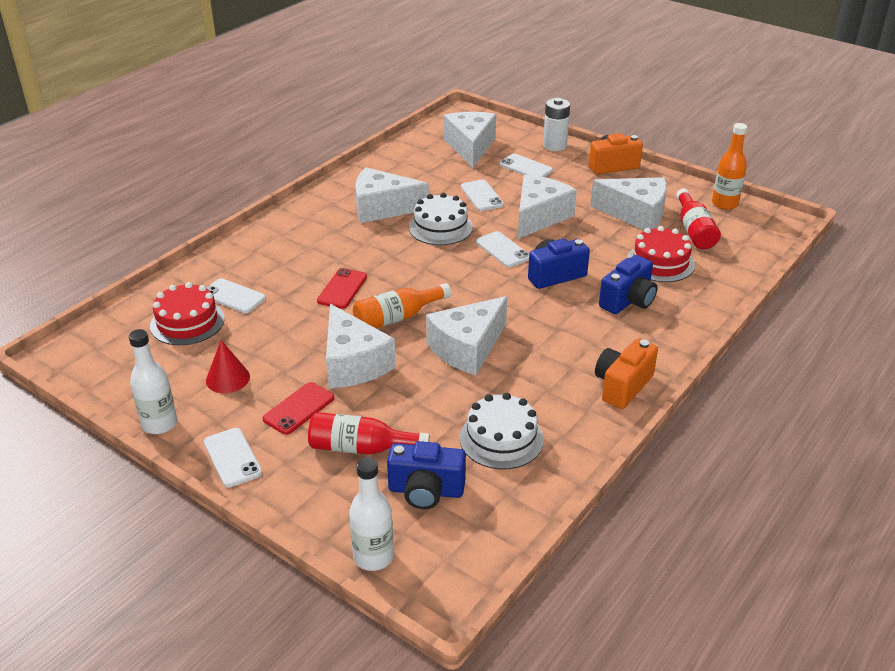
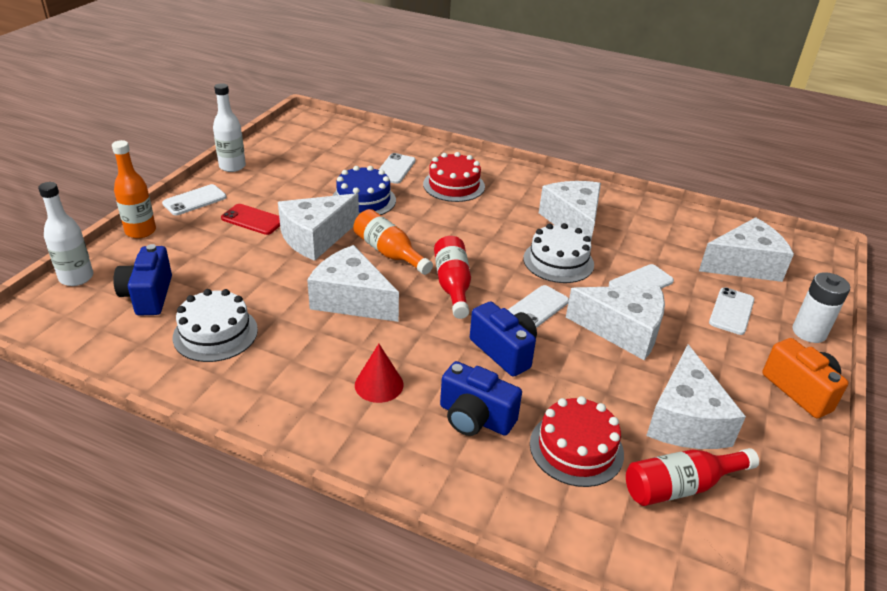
camera: 75 degrees right, 0 degrees up
red cake [150,282,224,345] -> red cake moved to [423,152,485,202]
red cone [206,340,250,393] -> red cone moved to [355,344,404,403]
red bottle [308,412,430,455] -> red bottle moved to [434,236,471,319]
red phone [317,268,367,309] -> none
orange camera [595,339,658,409] -> none
orange bottle [712,123,747,210] -> orange bottle moved to [112,140,156,239]
none -> blue cake [333,166,396,215]

